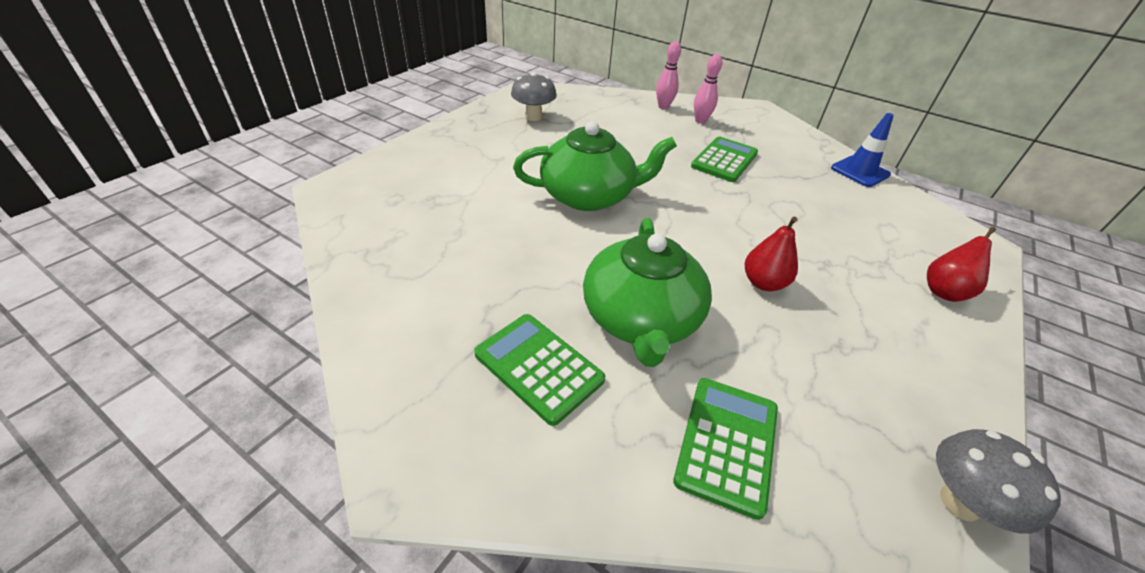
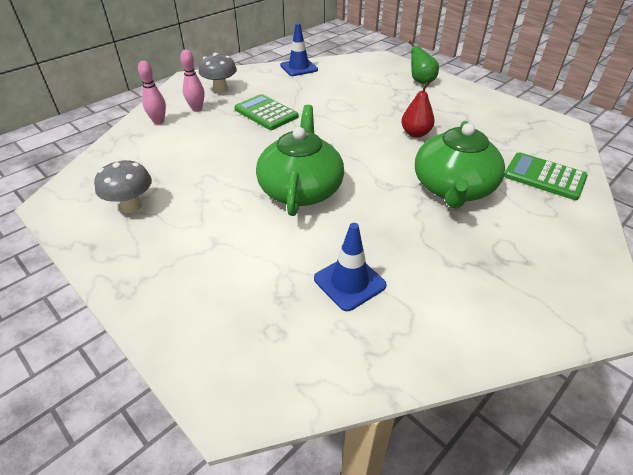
camera: 75 degrees left, 0 degrees up
green calculator [474,314,605,426] -> none
green teapot [583,217,712,367] -> green teapot turned 90 degrees clockwise [415,121,505,209]
red pear [927,227,996,302] -> green pear [409,40,439,85]
grey mushroom [936,429,1061,534] -> grey mushroom moved to [199,53,237,93]
none -> blue traffic cone [314,223,387,311]

